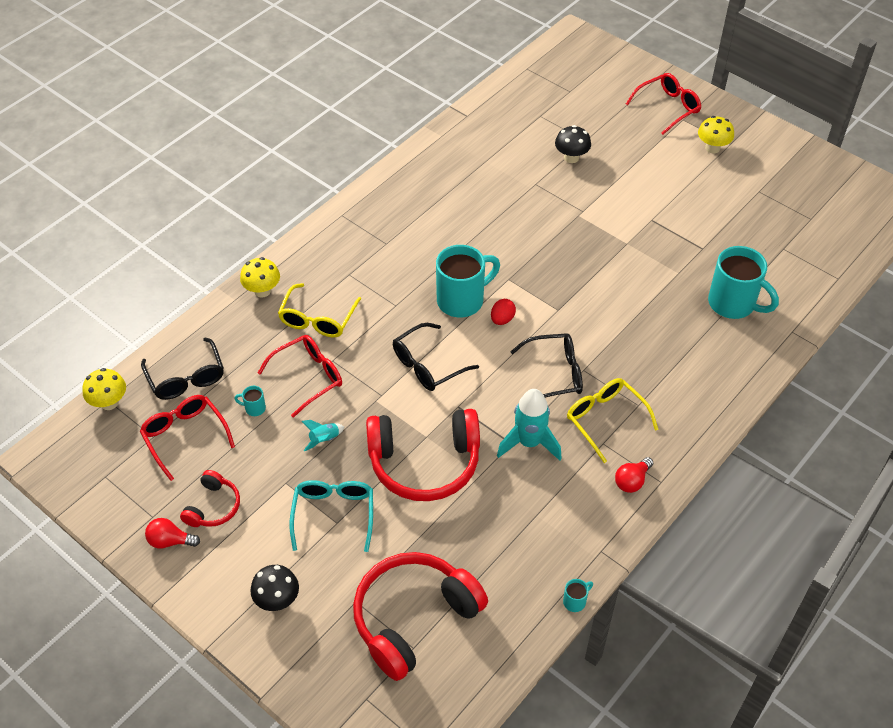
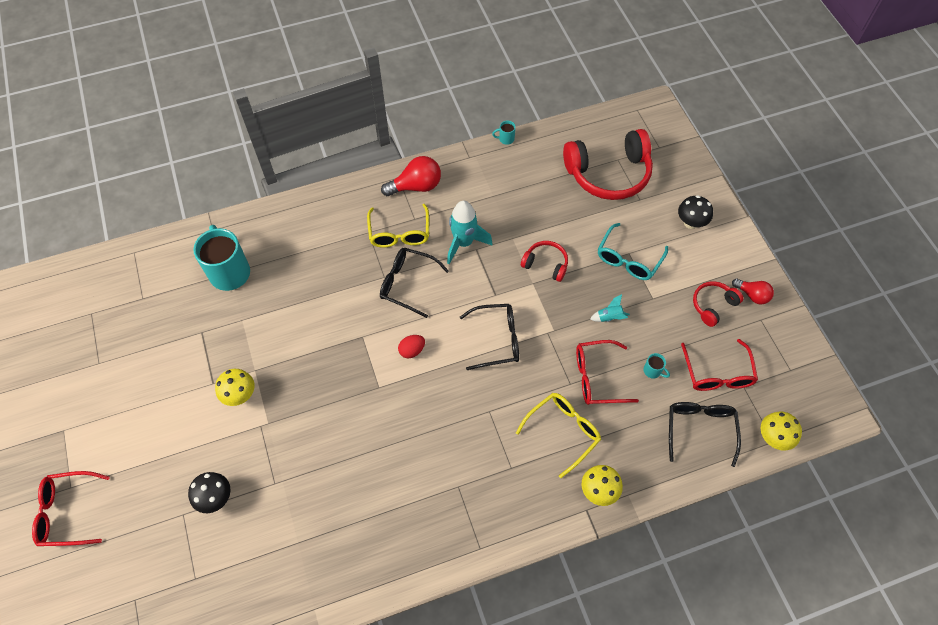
camera: 150 degrees left, 10 degrees up
red headphones [366,409,480,501] -> red headphones [521,241,568,282], size x0.50
turquoise mug [436,245,500,317] -> none
red light bulb [615,457,653,493] -> red light bulb [381,156,441,196], size x1.61
yellow mushroom [698,116,734,153] -> yellow mushroom moved to [215,369,255,406]

